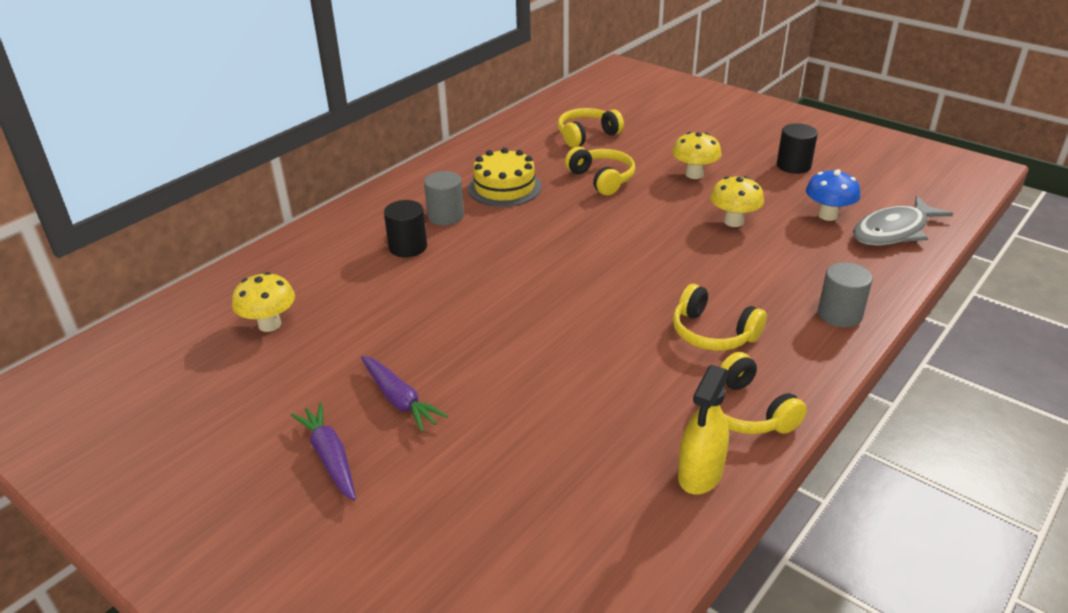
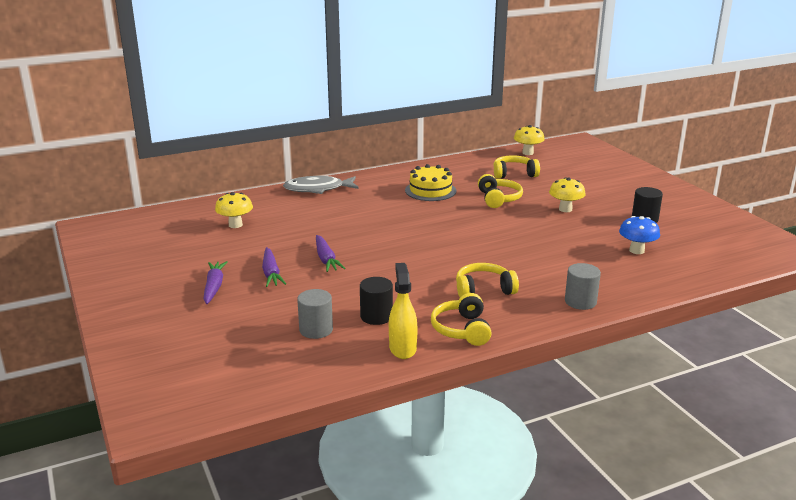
camera: 25 degrees right, 10 degrees down
black cylinder [384,200,427,257] -> black cylinder moved to [360,277,393,325]
grey cylinder [424,171,464,226] -> grey cylinder moved to [297,289,333,339]
yellow headphones [673,284,767,351] -> yellow headphones turned 105 degrees clockwise [456,263,519,298]
yellow spray bottle [678,365,729,495] -> yellow spray bottle turned 120 degrees clockwise [389,263,418,359]
yellow mushroom [710,176,764,227] -> yellow mushroom moved to [514,125,545,155]
grey fish [853,196,953,246] -> grey fish moved to [283,176,359,194]
none -> purple carrot [316,235,345,272]

